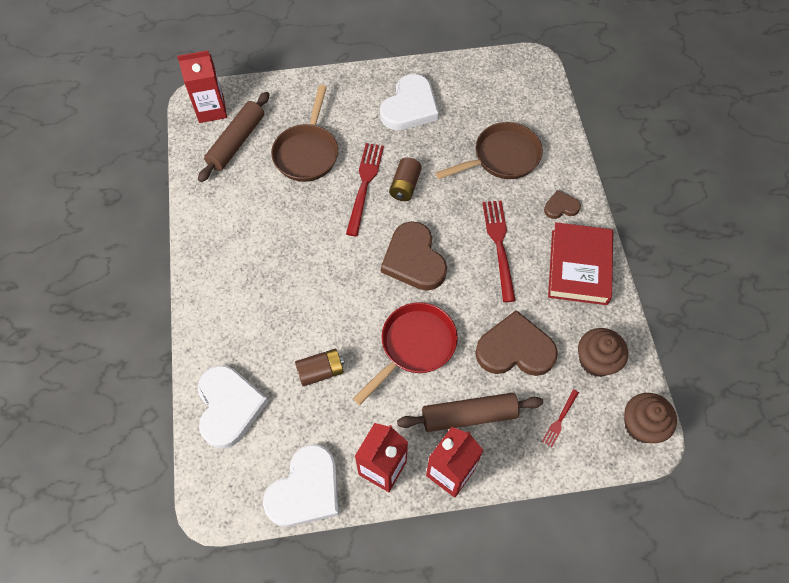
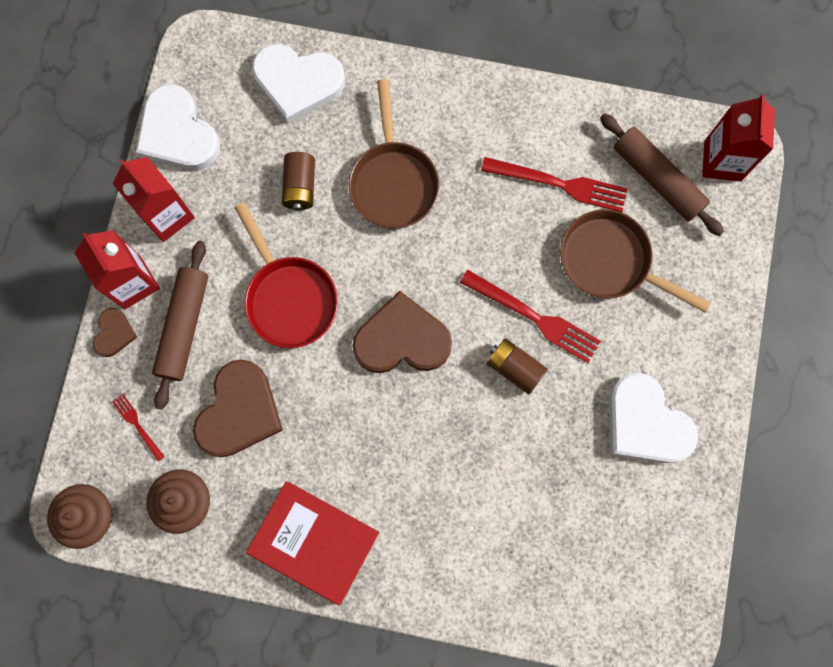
camera: 110 degrees right, 15 degrees up
brown pan [435,122,543,179] -> brown pan moved to [349,79,440,229]
red fork [483,201,516,302] -> red fork moved to [481,157,628,212]
brown heart [544,190,581,219] -> brown heart moved to [93,308,137,357]

